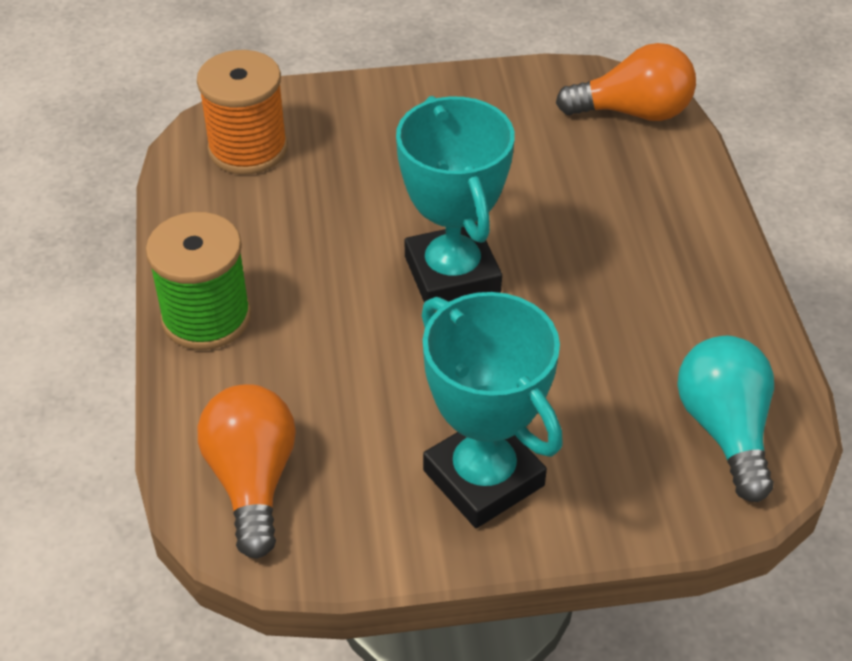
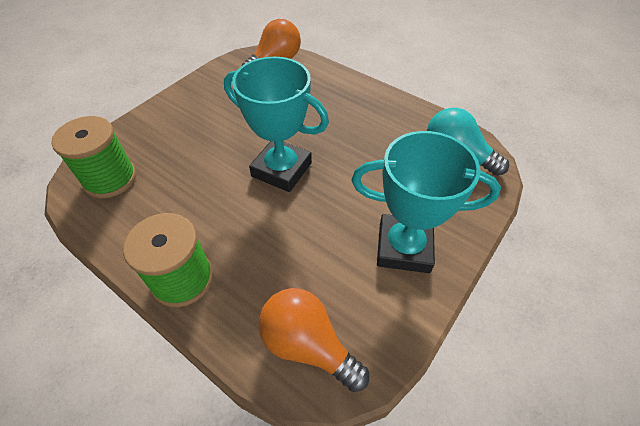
camera: 45 degrees left, 5 degrees up
orange spool [197,50,288,175] -> green spool [51,116,136,198]

